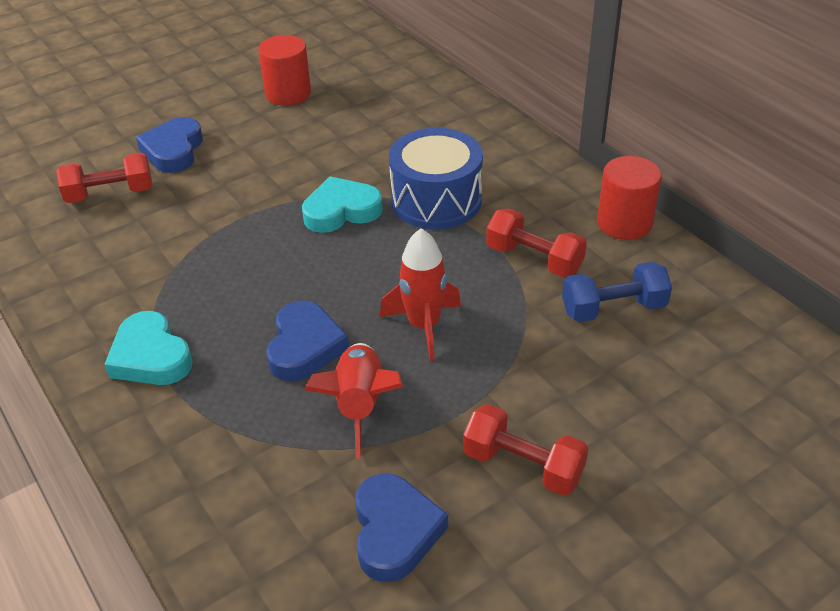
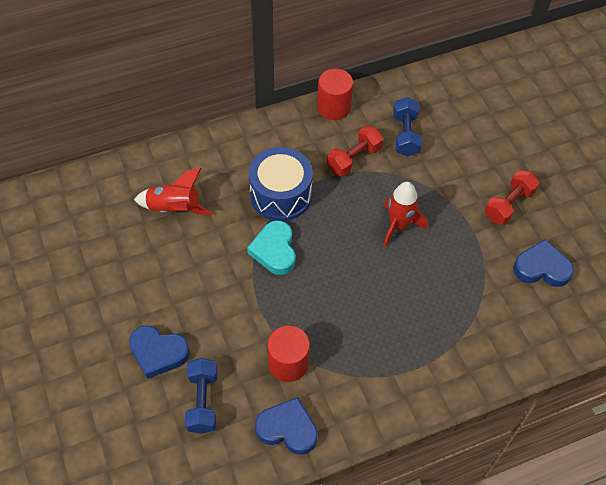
camera: 80 degrees left, 15 degrees up
red dumbbell [56,153,153,203] -> blue dumbbell [185,358,217,434]
turquoise heart [104,311,193,385] -> none
red cylinder [258,35,311,105] -> red cylinder moved to [267,326,310,382]
blue heart [267,301,349,381] -> blue heart moved to [255,397,318,455]
red rocket [304,343,403,459] -> red rocket moved to [134,168,212,215]

